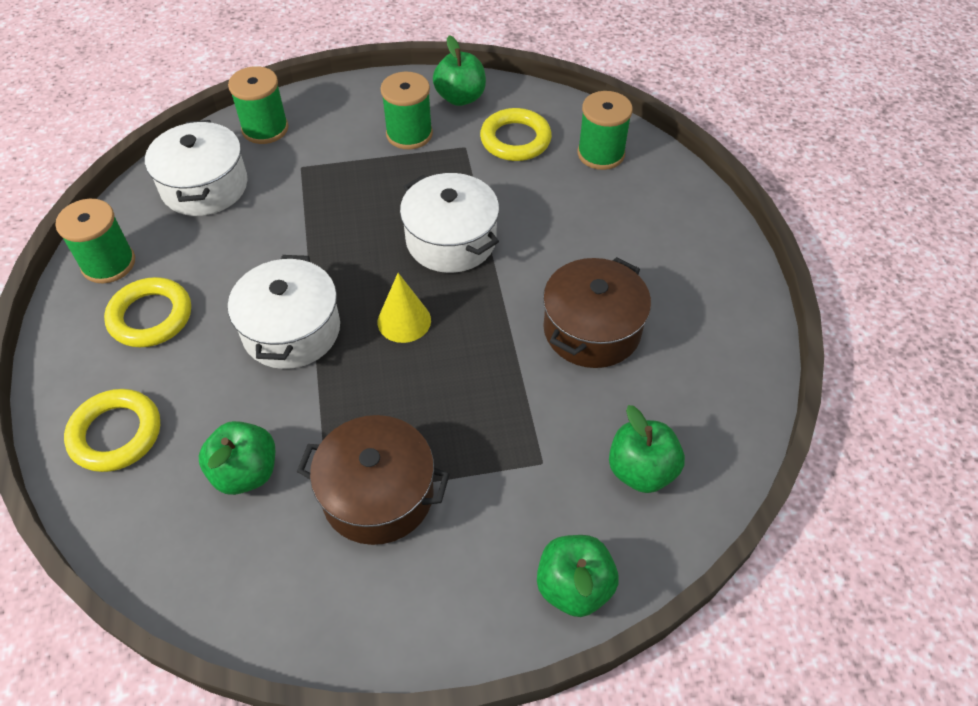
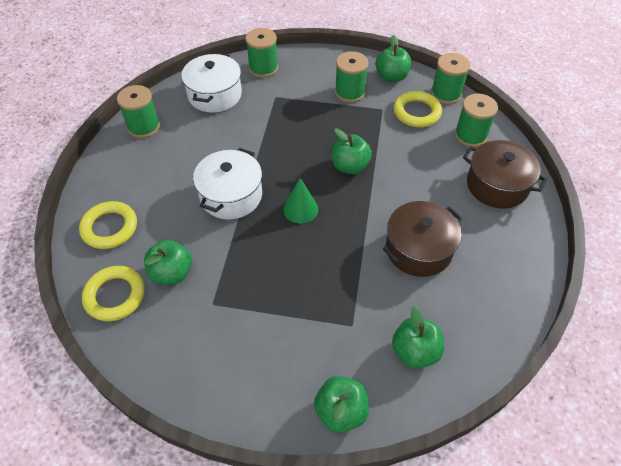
camera: 20 degrees right, 0 degrees up
yellow ring [104,277,191,347] -> yellow ring moved to [82,266,145,321]
brown pot [297,415,450,545] -> brown pot moved to [463,140,547,209]
yellow cone [378,273,431,343] -> green cone [283,178,318,223]
white pot [400,173,499,273] -> green apple [331,128,372,174]
none -> green spool [431,53,470,104]

